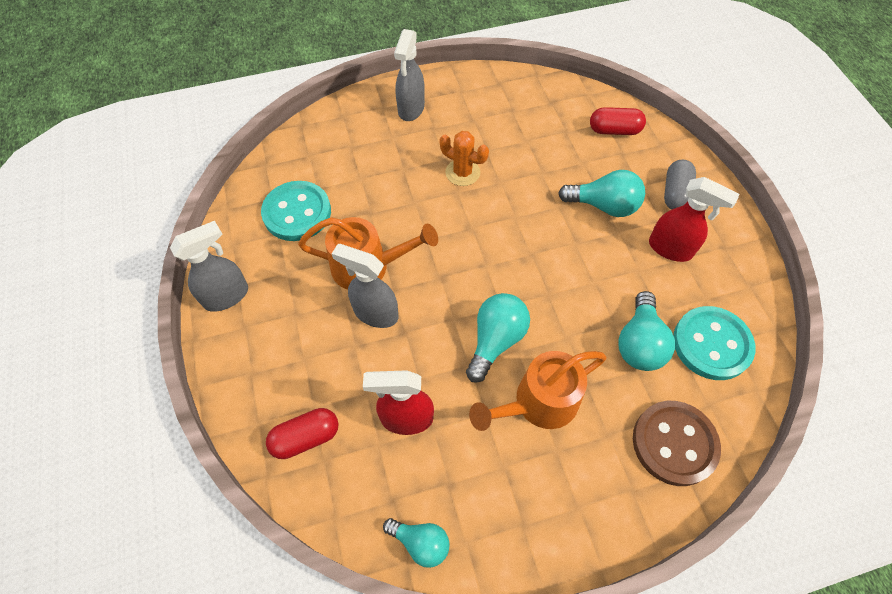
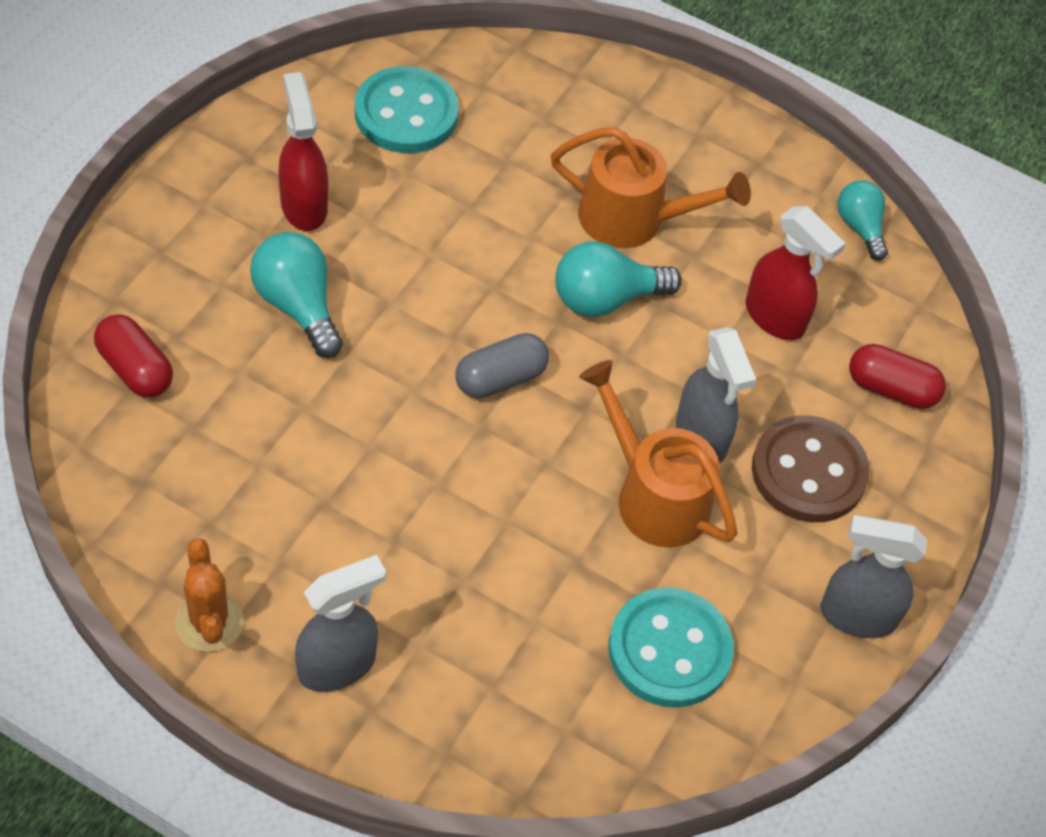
camera: 140 degrees left, 5 degrees down
orange cactus [440,131,489,186] -> orange cactus moved to [175,538,244,652]
turquoise light bulb [618,291,675,371] -> none
brown button [633,401,721,486] -> brown button moved to [752,415,870,522]
grey capsule [664,160,696,210] -> grey capsule moved to [456,333,549,399]

